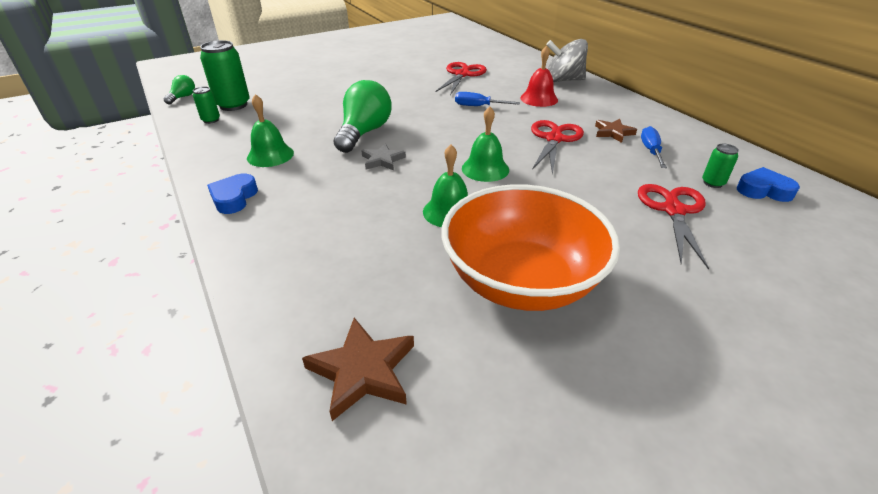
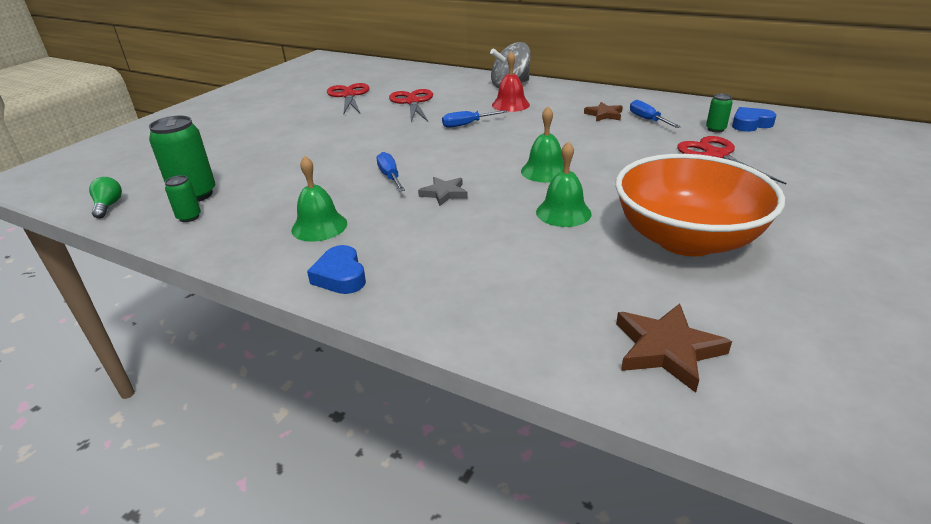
camera: 30 degrees left, 5 degrees down
green light bulb [334,80,392,153] -> blue screwdriver [377,152,405,191]
red scissors [531,120,584,175] -> red scissors moved to [327,83,370,113]

